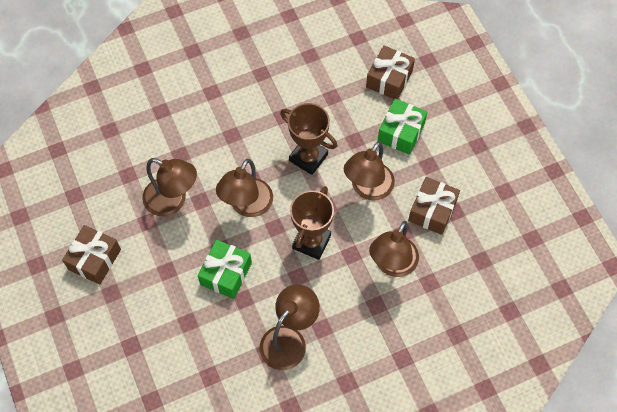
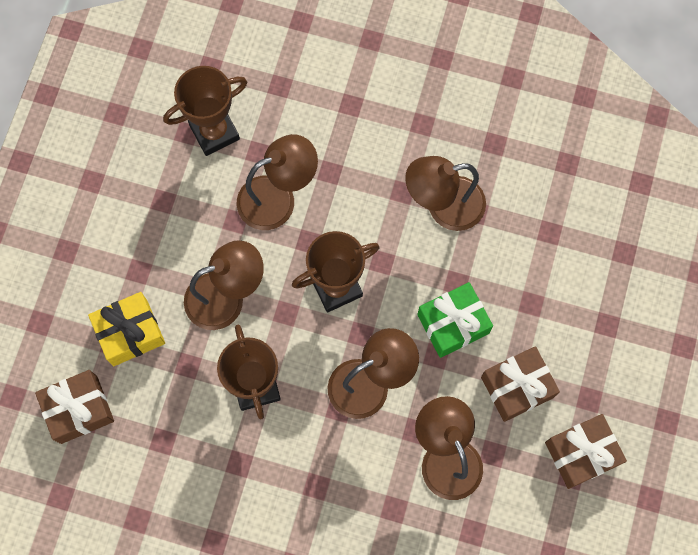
camera: 140 degrees left, 10 degrees up
green gift [378,99,427,155] -> yellow gift [88,292,165,366]
brown gift [408,177,460,235] -> brown gift moved to [481,346,560,422]
none -> brown trophy [163,66,247,156]

